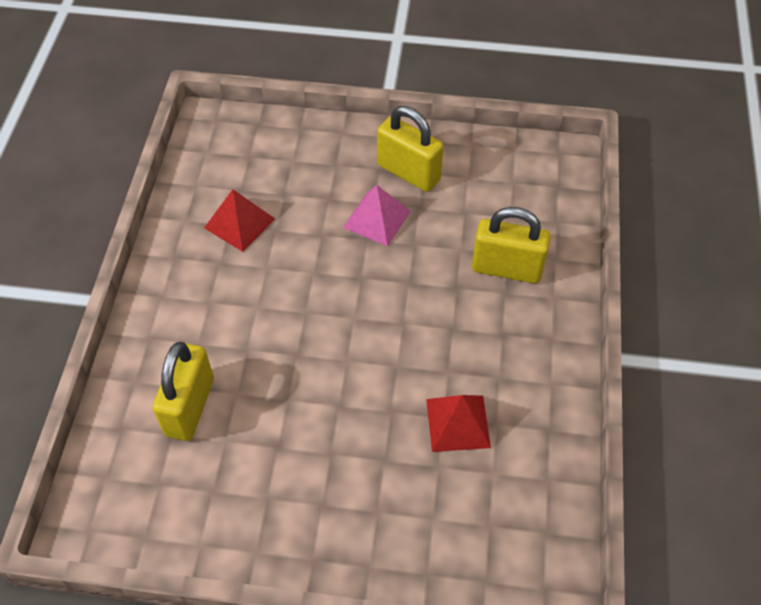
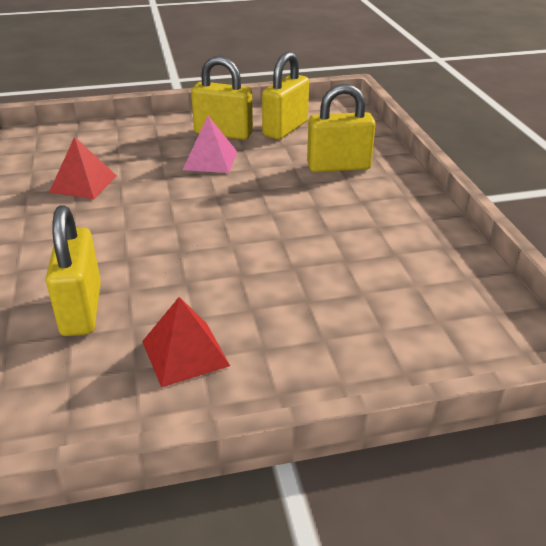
camera: 20 degrees left, 20 degrees down
red pyramid [426,395,491,452] -> red pyramid moved to [142,297,230,387]
none -> yellow padlock [262,52,309,139]

